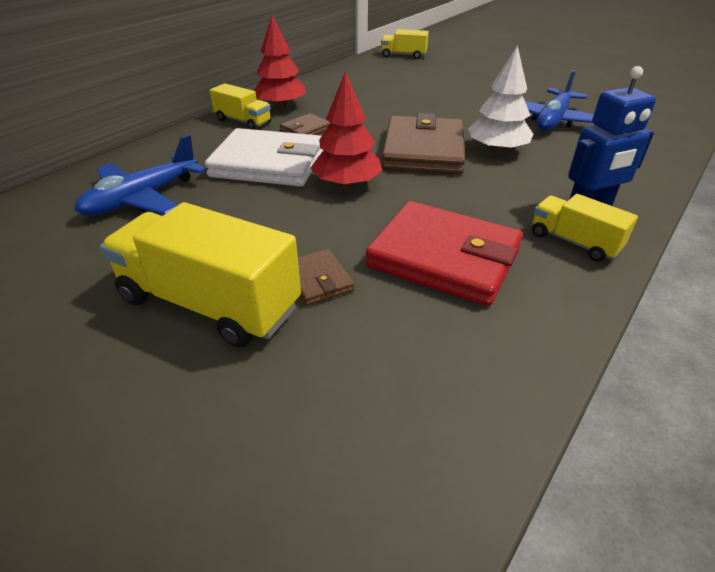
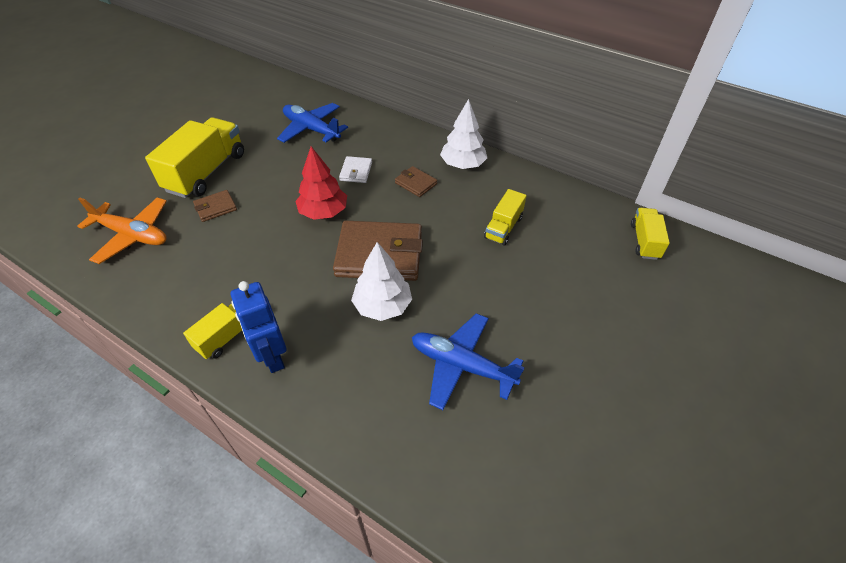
camera: 85 degrees right, 10 degrees up
white wallet [205,128,324,187] -> white wallet [339,156,372,183], size x0.47
yellow truck [210,83,271,130] -> yellow truck moved to [484,189,527,246]
red tree [253,15,306,109] -> white tree [440,99,487,169]
red wallet [366,201,523,306] -> none
none -> orange plane [77,197,167,264]

